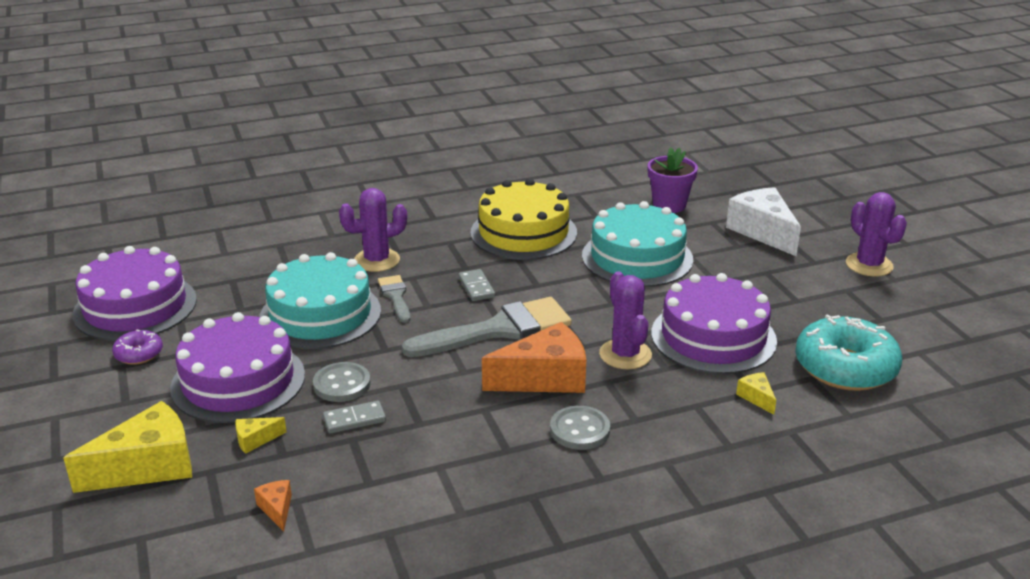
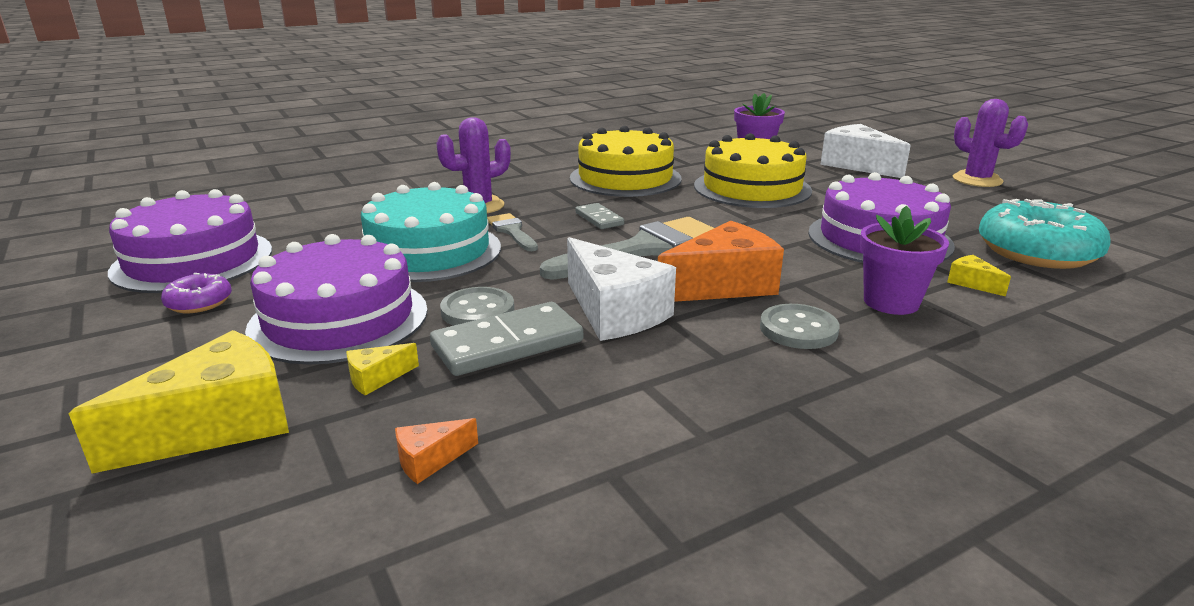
camera: 10 degrees left, 5 degrees down
orange cheese [254,480,292,532] -> orange cheese turned 90 degrees counterclockwise [395,418,478,484]
grey domino [323,401,386,434] -> grey domino [430,302,583,376], size x1.78
turquoise cake [582,201,693,287] -> yellow cake [694,133,812,208]
purple cactus [599,271,652,369] -> none
none -> white cheese [567,237,676,341]
none -> purple flower pot [860,205,949,315]

